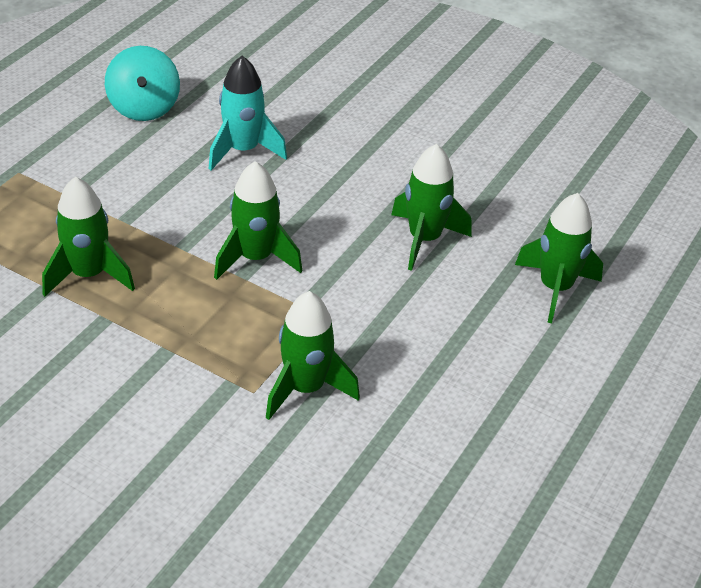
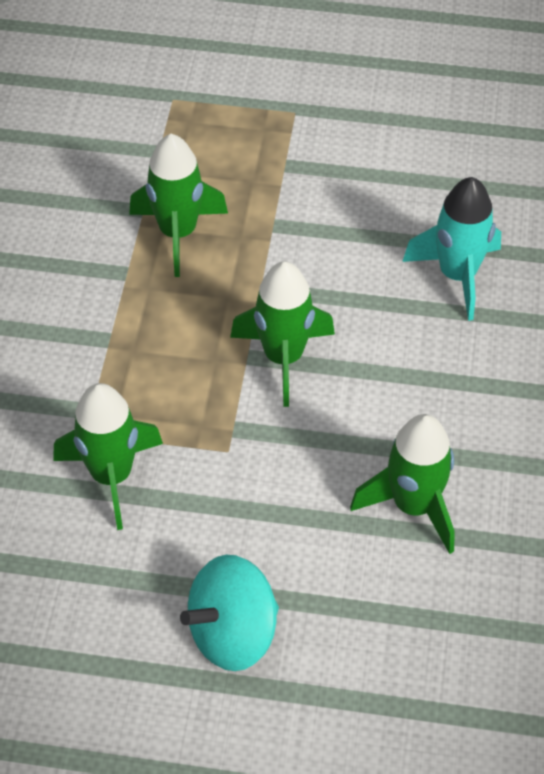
camera: 70 degrees right, 10 degrees up
turquoise spinning top [105,46,180,121] -> turquoise spinning top moved to [180,555,279,671]
green rocket [515,193,603,323] -> none

